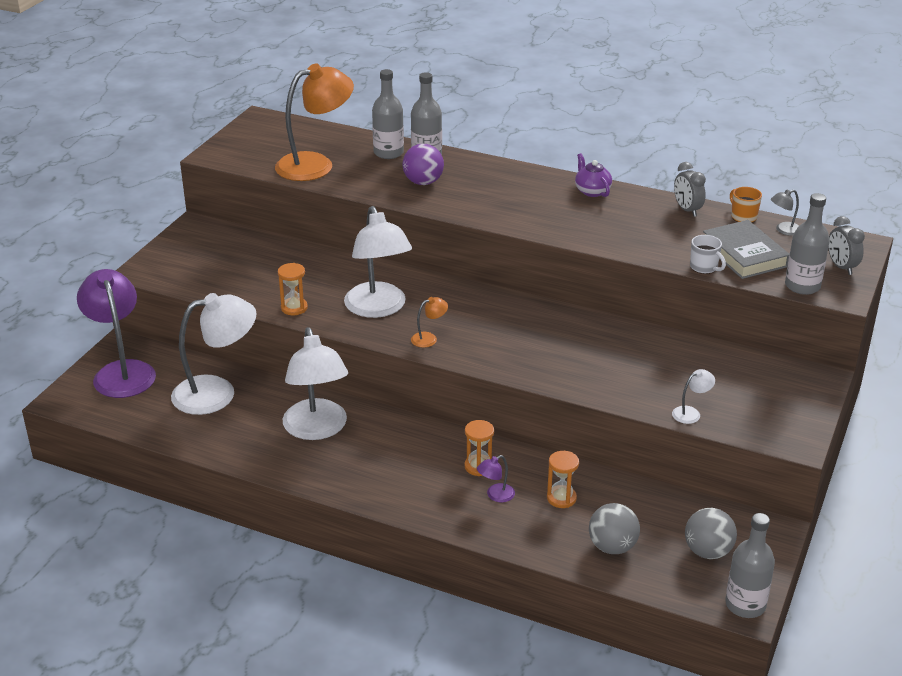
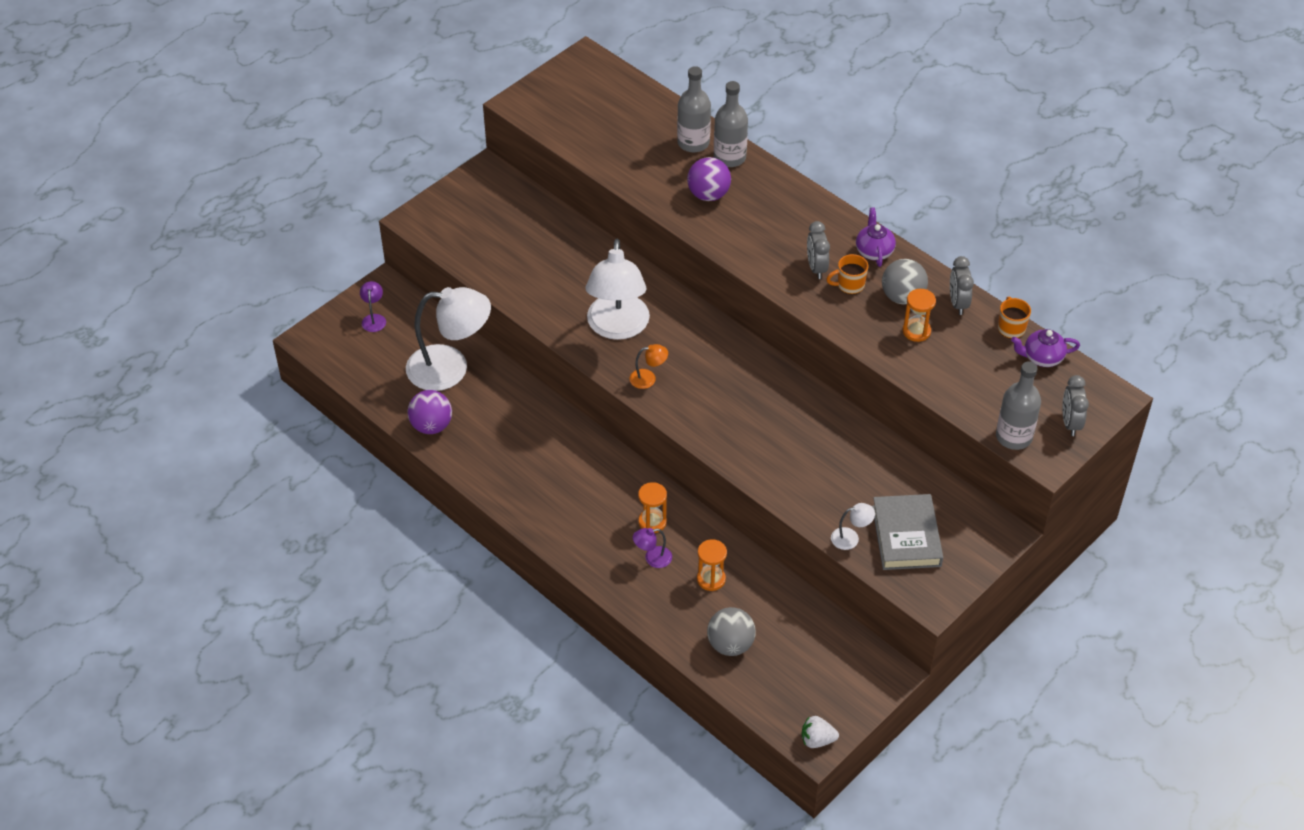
camera: 20 degrees right, 15 degrees up
purple lamp [77,269,156,398] -> purple lamp [360,281,386,332], size x0.41
orange lamp [275,64,354,181] -> none
orange hourglass [278,263,308,315] -> orange hourglass moved to [903,289,936,342]
white lamp [283,327,348,440] -> none
grey ball [685,508,737,559] -> grey ball moved to [882,259,928,305]
white mug [690,235,726,274] -> none
grey book [703,220,789,279] -> grey book moved to [872,494,943,570]
grey bottle [725,513,775,618] -> white strawberry [802,716,839,748]
grey lamp [771,190,799,236] -> purple teapot [1011,329,1080,367]
none -> purple ball [408,390,452,434]
none -> grey clock [807,221,830,279]
none -> orange mug [826,254,868,294]

